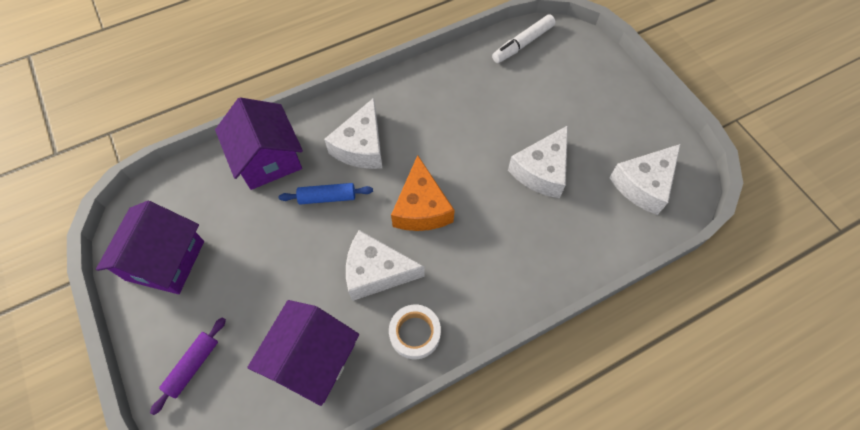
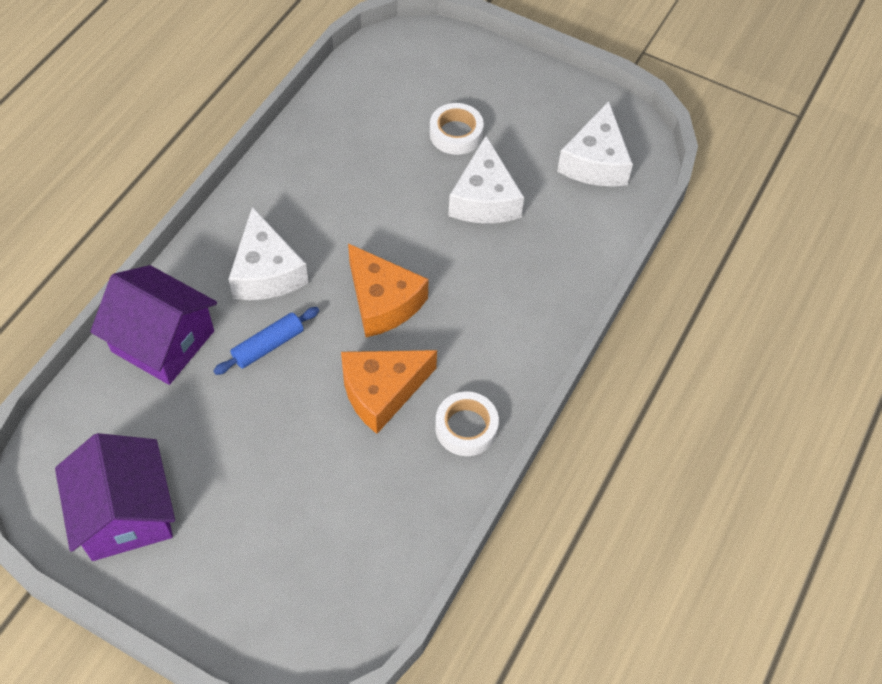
camera: 35 degrees left, 5 degrees down
purple rolling pin [150,317,226,415] -> none
purple house [247,300,359,406] -> none
white cheese [346,230,425,301] -> orange cheese [341,350,437,434]
white marker [492,14,556,63] -> none
none -> white tape [430,103,484,155]

